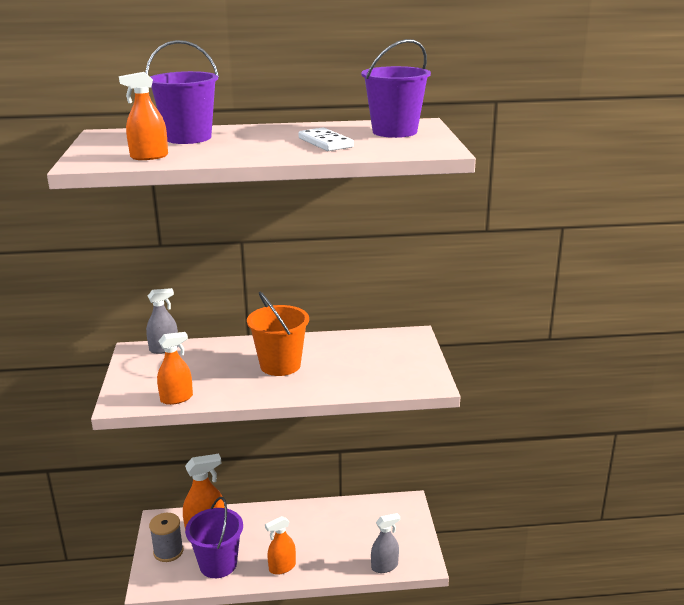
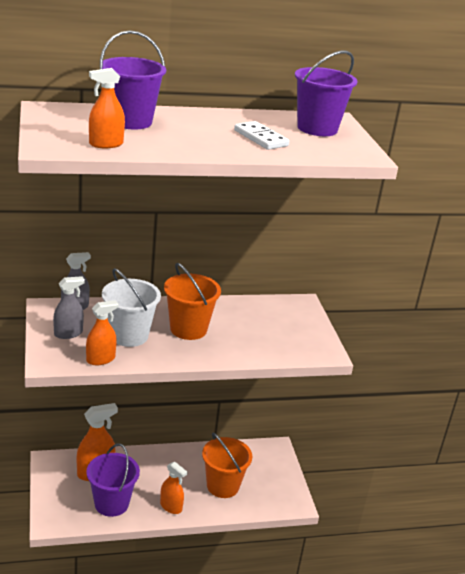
camera: 10 degrees left, 5 degrees up
grey spool [149,513,184,562] -> none
orange spray bottle [265,516,296,575] -> orange spray bottle turned 105 degrees counterclockwise [160,462,187,514]
grey spray bottle [371,513,400,573] -> grey spray bottle moved to [53,276,85,339]
none -> white bucket [102,268,161,347]
none -> orange bucket [202,432,252,498]

